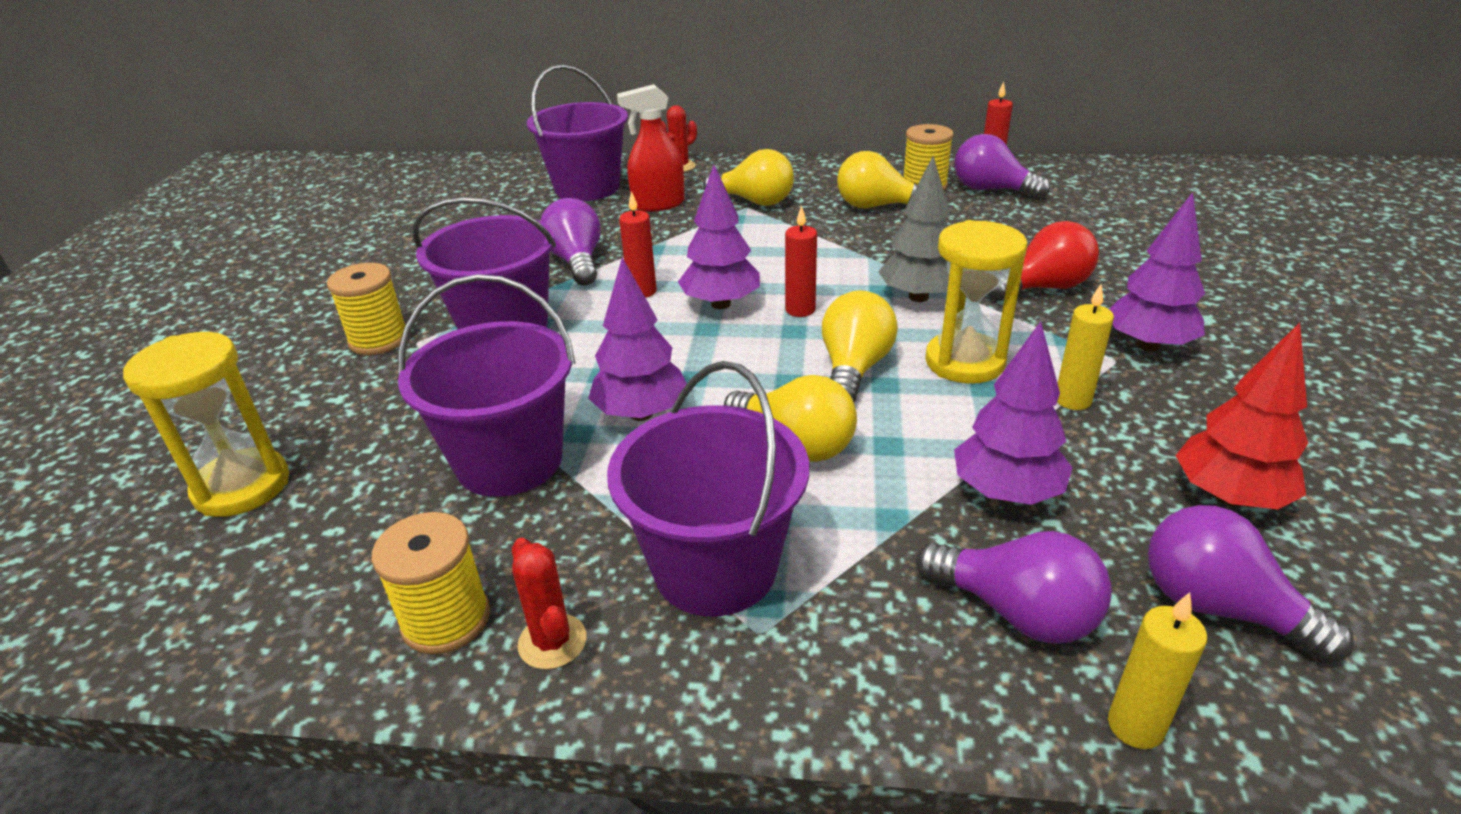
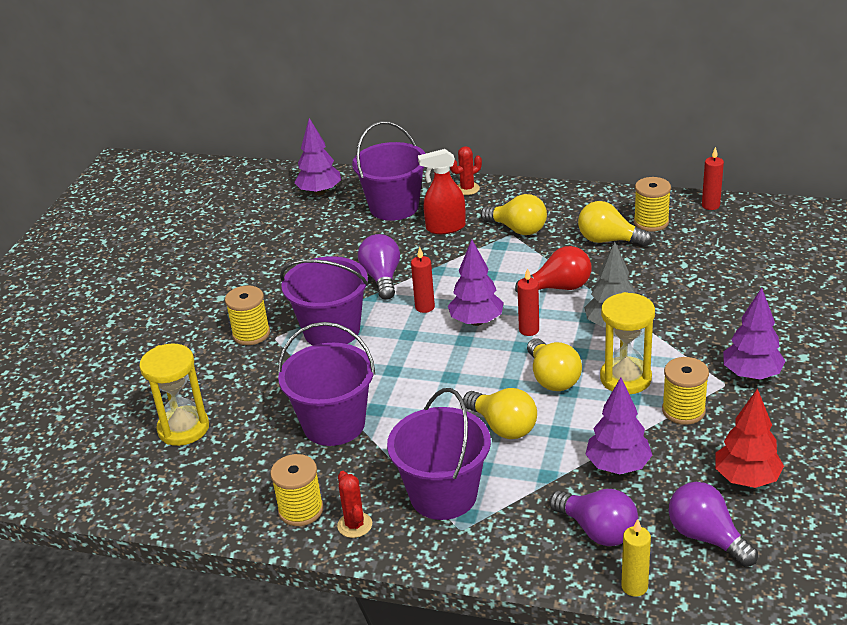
camera: 10 degrees right, 0 degrees up
purple tree [588,257,687,421] -> purple tree moved to [294,118,341,195]
yellow light bulb [822,290,898,402] -> yellow light bulb turned 135 degrees clockwise [527,338,582,391]
purple light bulb [955,134,1050,199] -> none
red light bulb [987,221,1099,301] -> red light bulb moved to [515,246,591,293]
yellow candle [1057,284,1114,410] -> yellow spool [662,357,709,425]

